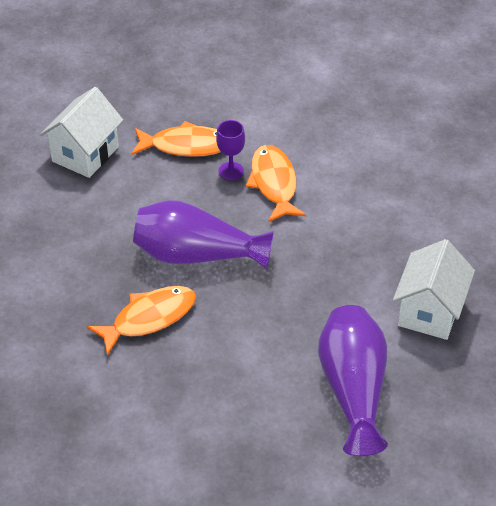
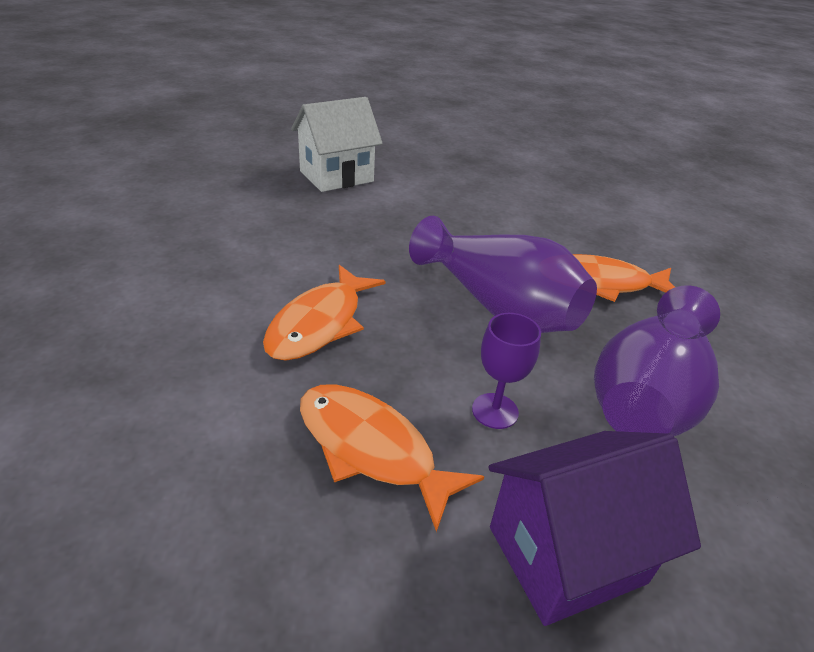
camera: 145 degrees left, 10 degrees down
white house [40,87,123,178] -> purple house [489,431,701,626]
purple goblet [216,120,245,181] -> purple goblet moved to [472,313,541,429]
purple vase [318,305,388,456] -> purple vase moved to [594,285,720,436]

